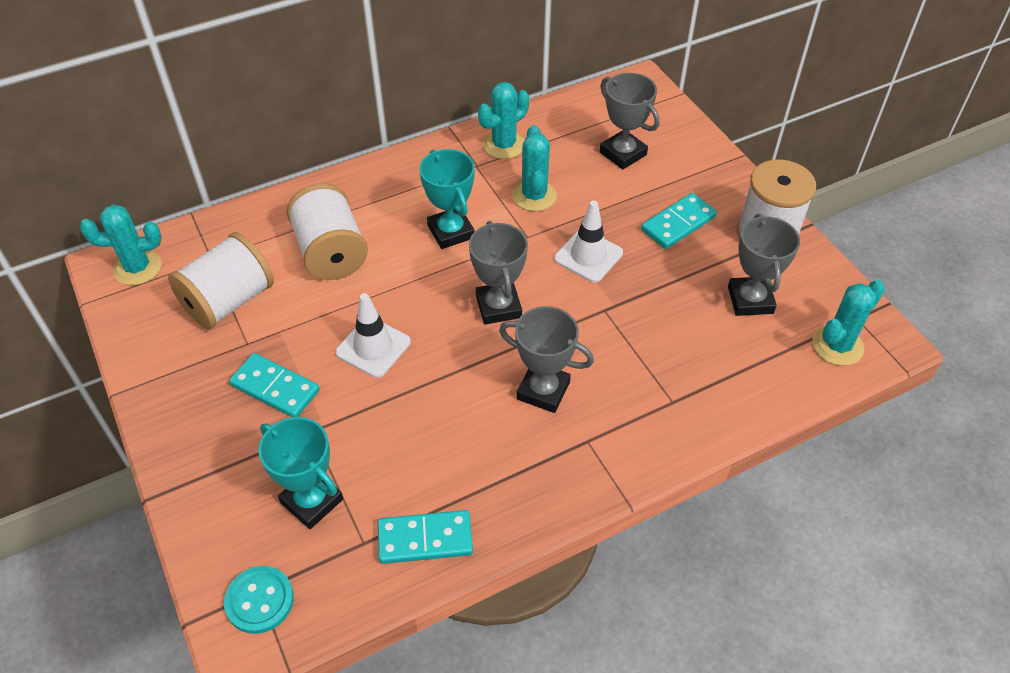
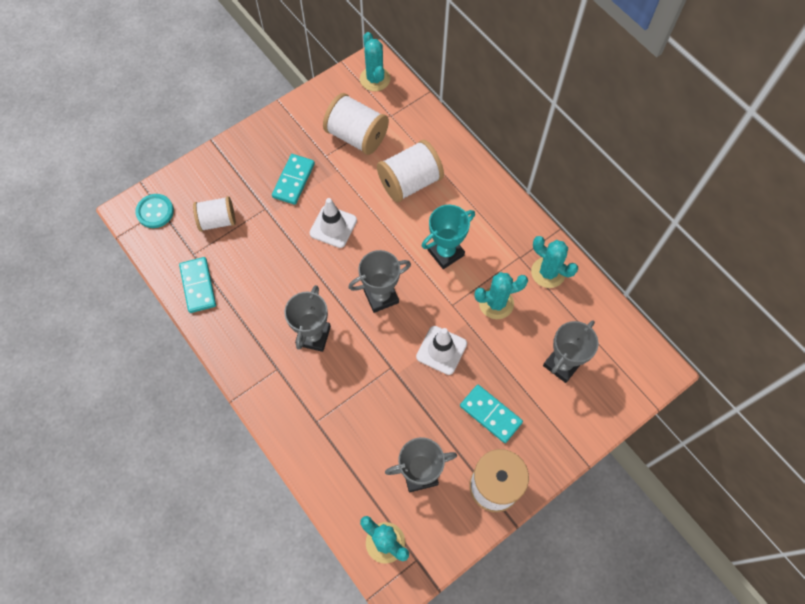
camera: 80 degrees right, 15 degrees up
turquoise trophy [258,417,343,529] -> white spool [193,196,236,232]

